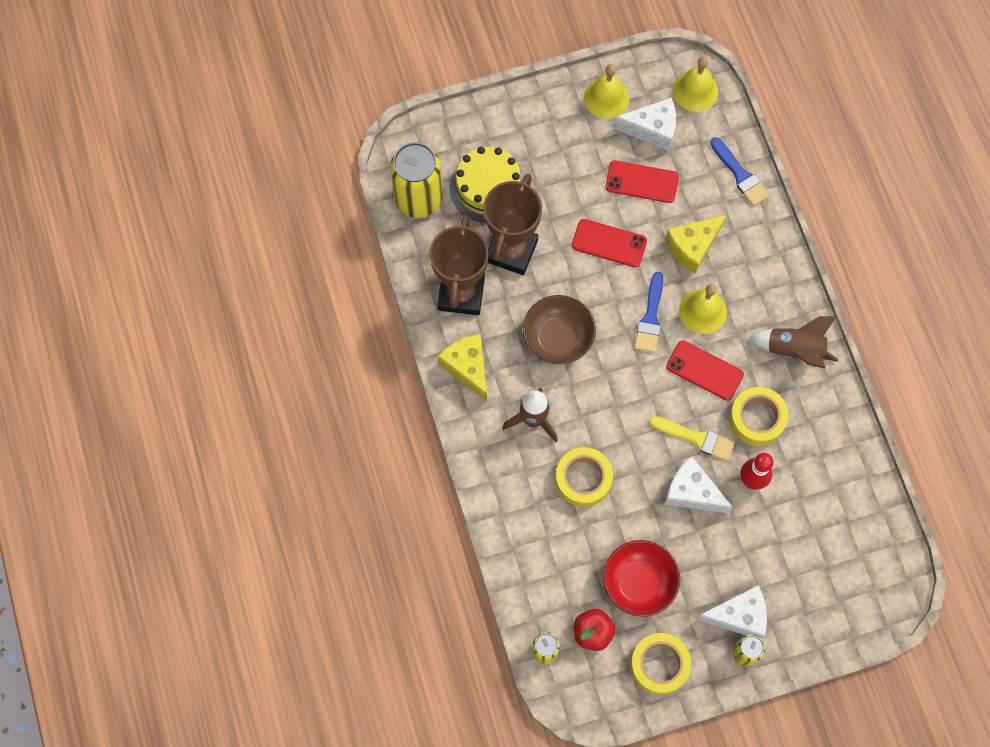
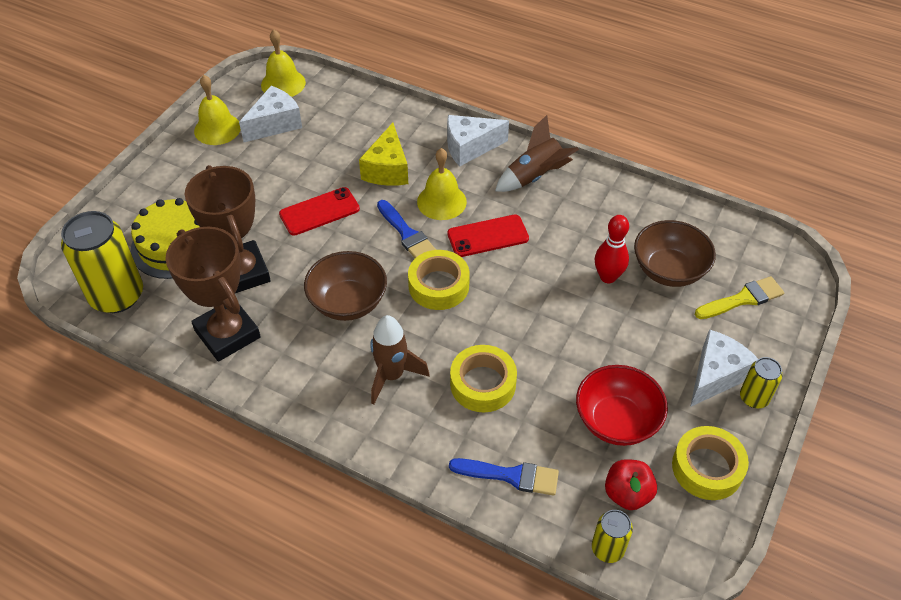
camera: 45 degrees left, 20 degrees down
yellow cheese [438,334,487,402] -> none
red phone [605,161,679,203] -> none
yellow brush [649,416,735,461] -> yellow brush moved to [695,276,784,319]
white cheese [665,456,733,513] -> white cheese moved to [447,115,509,166]
blue brush [710,137,770,206] -> blue brush moved to [449,458,559,496]
yellow tape [729,387,789,446] -> yellow tape moved to [408,250,470,310]
none -> brown bowl [634,220,716,287]

